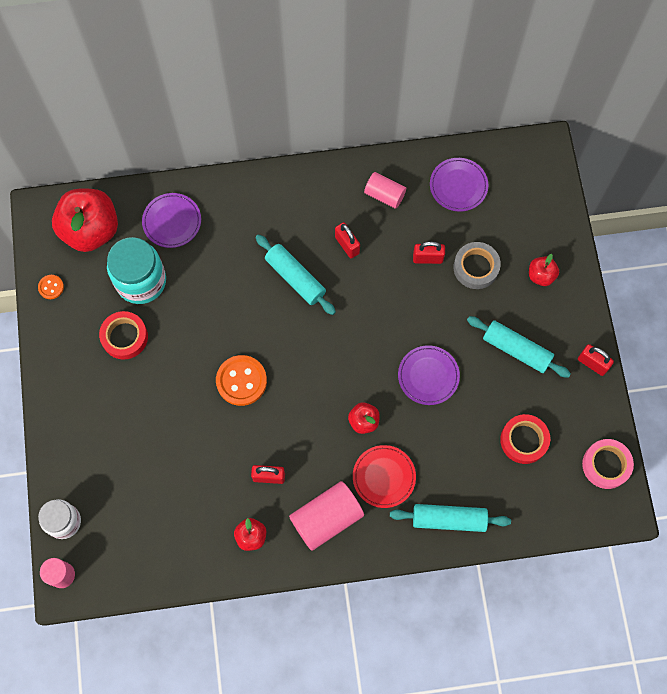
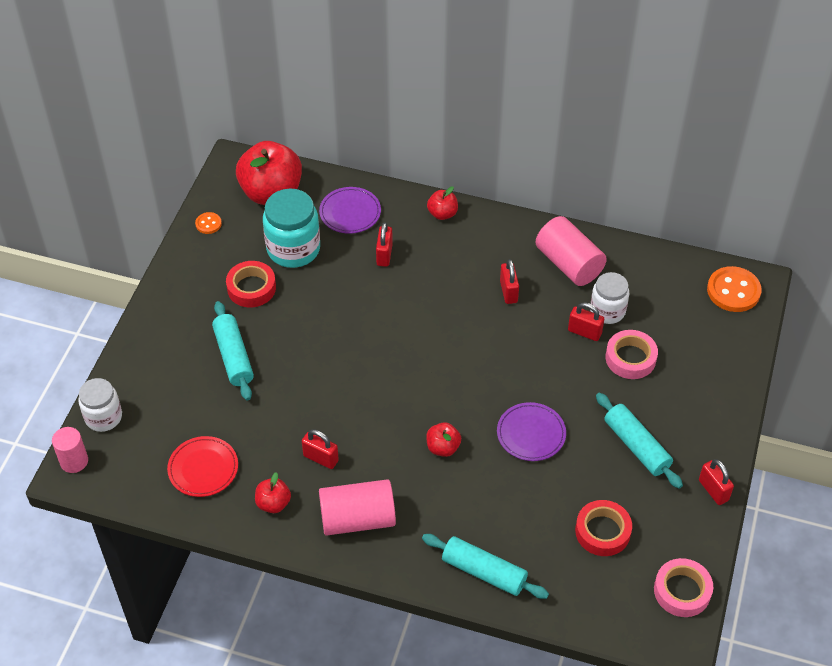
camera: 25 degrees right, 20 degrees down
orange button [216,355,267,406] -> orange button moved to [707,266,762,312]
turquoise rolling pin [256,235,336,315] -> turquoise rolling pin moved to [212,301,254,401]
red plate [353,445,416,508] -> red plate moved to [167,436,238,497]
pink cylinder [364,172,406,208] -> pink cylinder [535,216,607,286], size x1.61
purple plate [430,158,488,212] -> none
grey tape [454,242,501,289] -> pink tape [606,330,658,379]
red apple [529,254,559,286] -> red apple moved to [427,186,458,220]
none -> red padlock [376,222,393,267]
none -> white jar [590,272,629,324]

